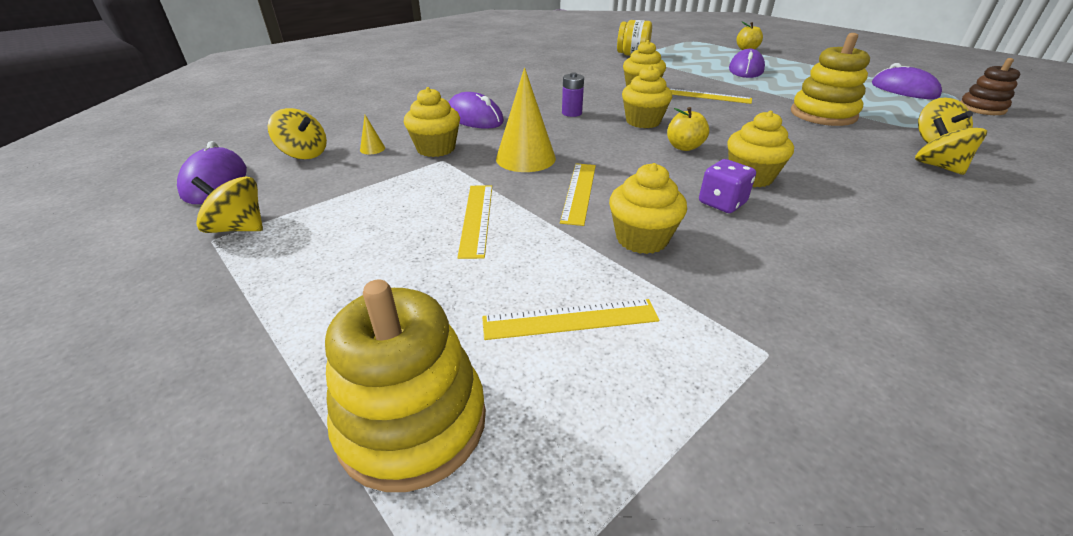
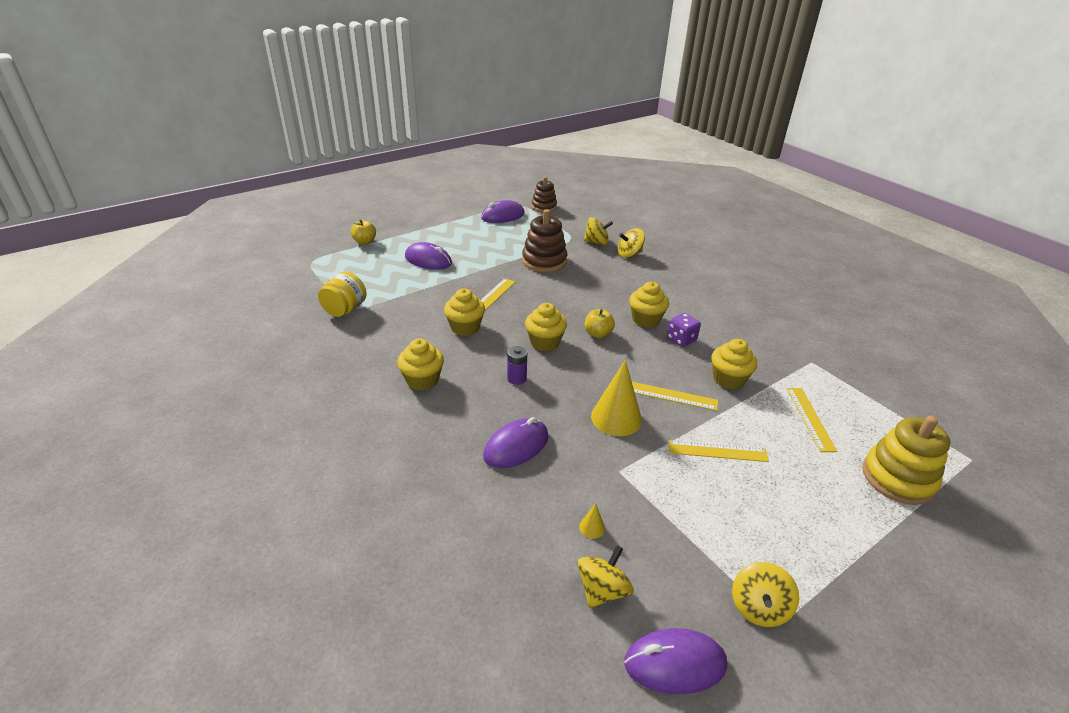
camera: 85 degrees left, 0 degrees up
yellow cupcake [404,87,460,157] -> yellow cupcake moved to [397,338,444,390]
yellow stacking toy [791,33,870,126] -> brown stacking toy [522,209,567,272]

